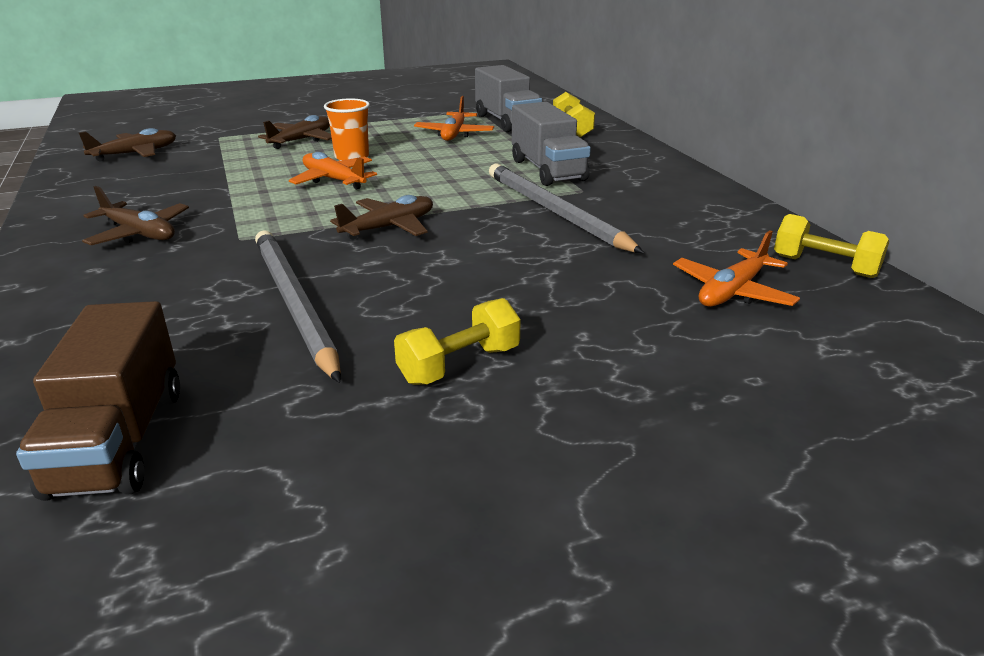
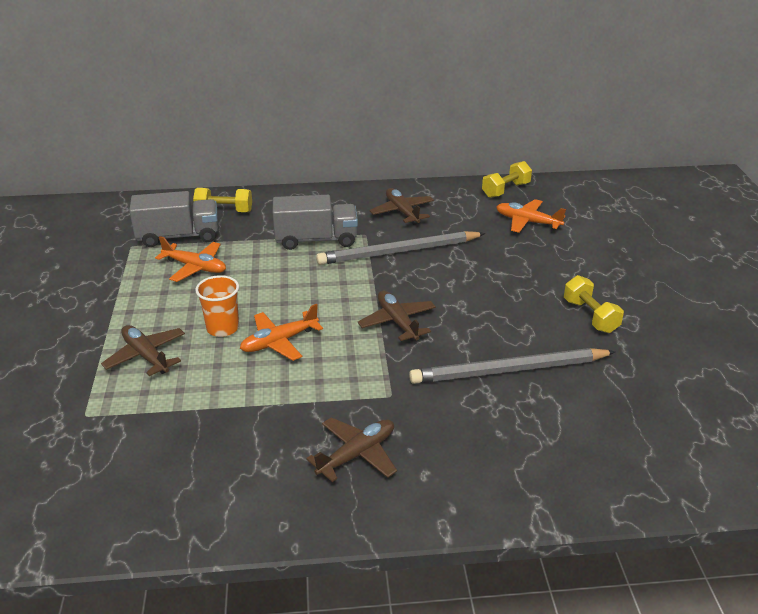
camera: 75 degrees left, 5 degrees up
brown truck [16,301,180,501] -> none
brown plane [79,128,176,162] -> brown plane moved to [369,188,434,225]
orange plane [673,230,800,307] -> orange plane turned 150 degrees clockwise [496,199,566,233]

